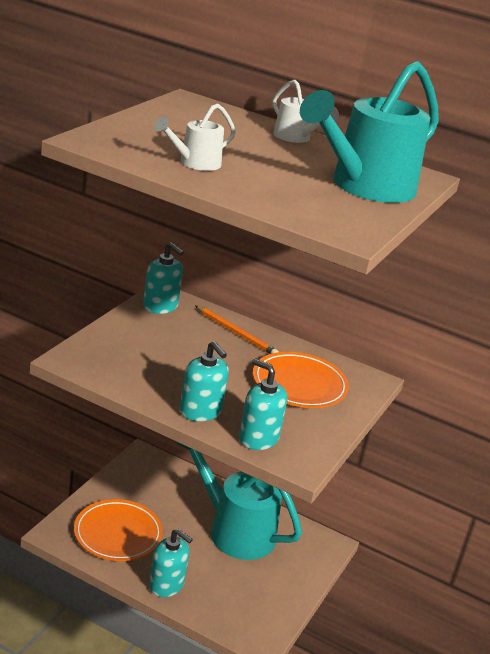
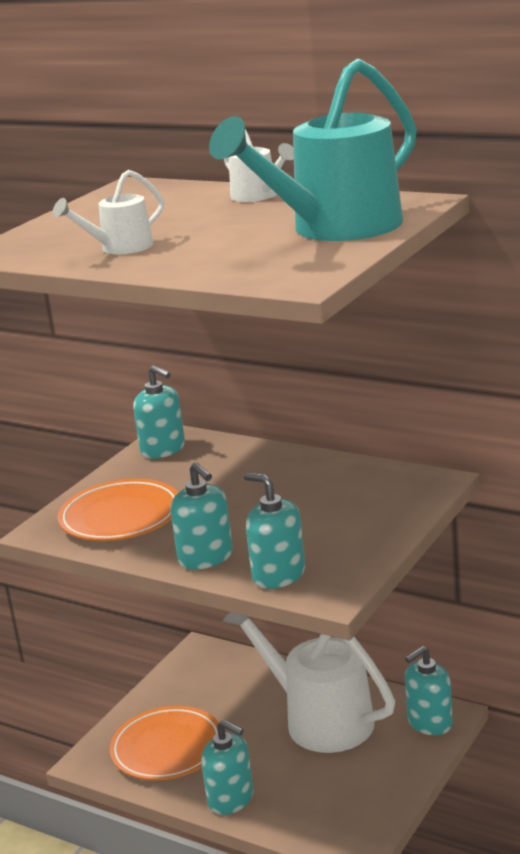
camera: 10 degrees right, 5 degrees down
turquoise watering can [177,443,302,560] -> white watering can [223,612,395,753]
orange pencil [196,306,279,354] -> none
orange plate [253,352,349,408] -> orange plate moved to [58,479,178,541]
none -> turquoise soap dispenser [405,646,453,735]

